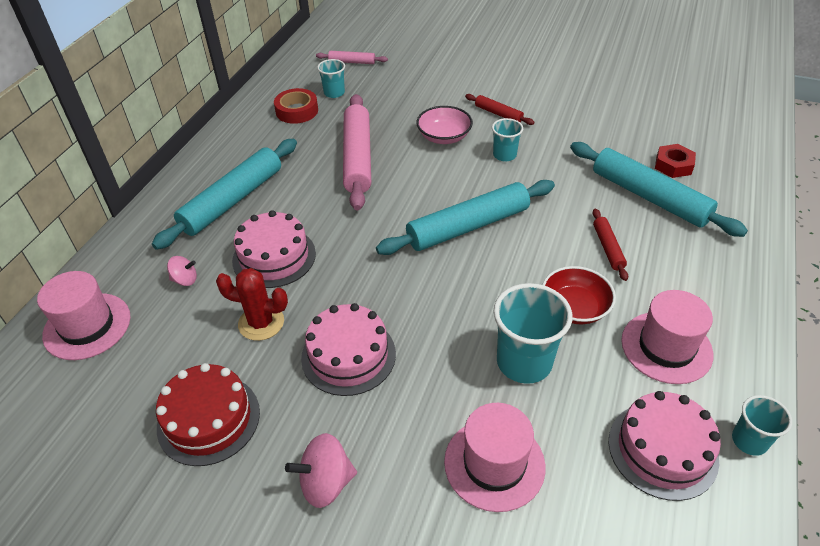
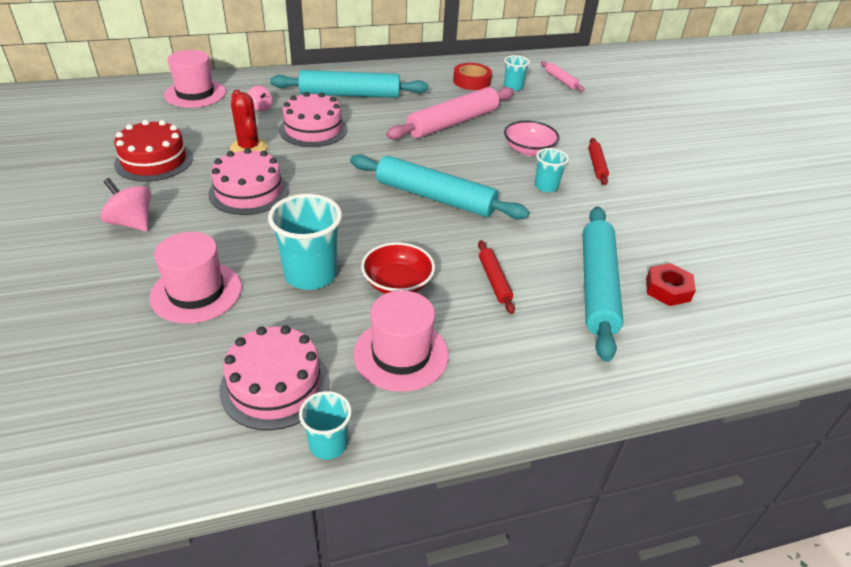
camera: 50 degrees right, 5 degrees down
red rolling pin [592,209,628,281] -> red rolling pin turned 60 degrees counterclockwise [478,240,515,314]

